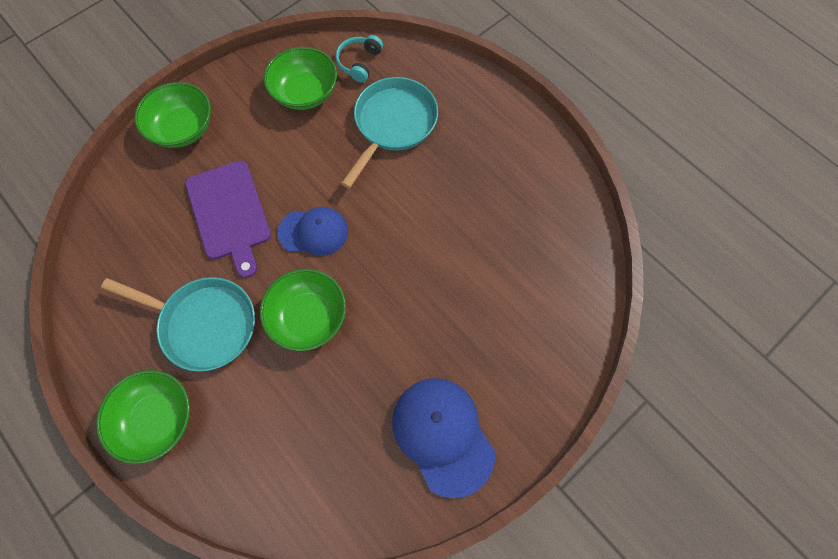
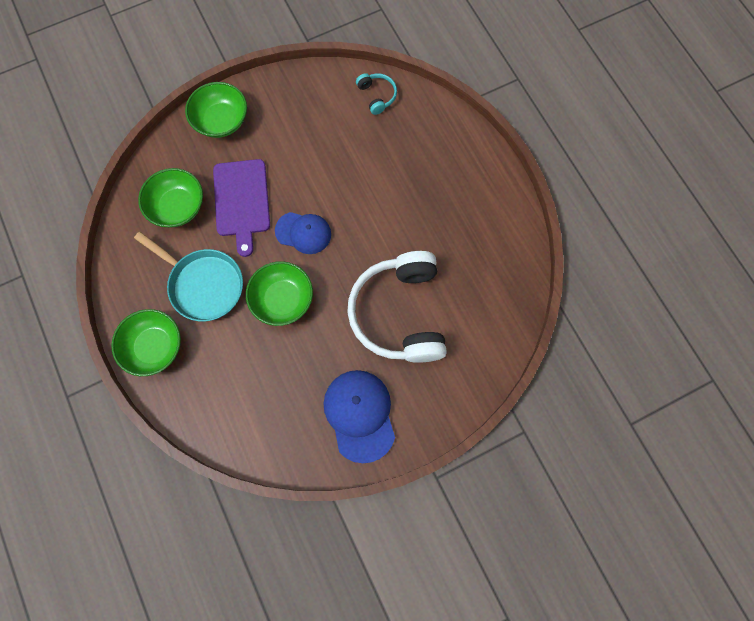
camera: 15 degrees right, 5 degrees up
green bowl [264,47,337,110] -> green bowl moved to [138,168,203,227]
turquoise headphones [336,35,383,83] -> turquoise headphones turned 120 degrees clockwise [356,73,397,115]
turquoise pan [341,77,438,188] -> none
none -> white headphones [347,251,447,363]

